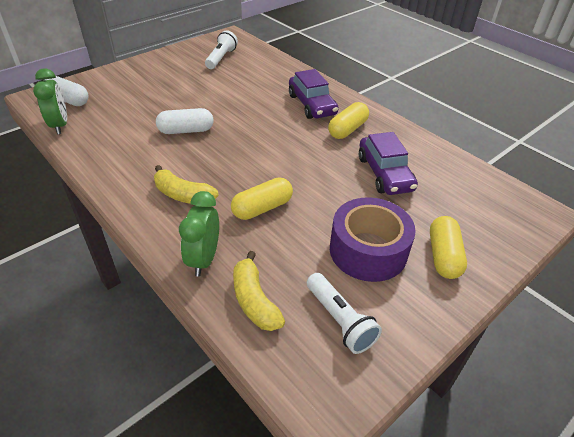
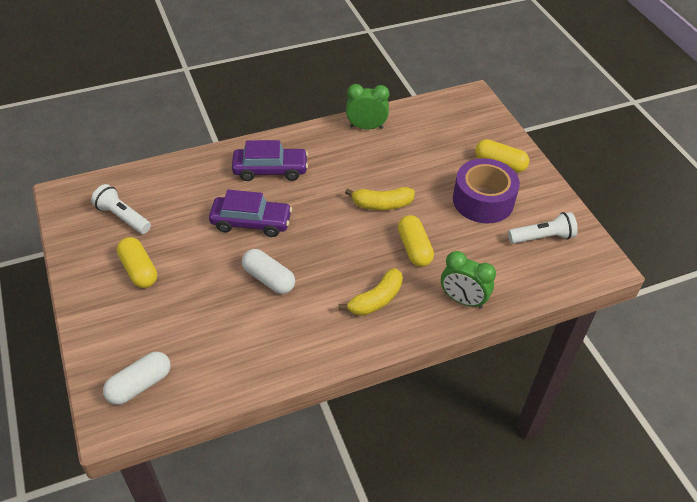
camera: 70 degrees left, 5 degrees up
green clock [33,68,67,134] -> green clock moved to [346,84,389,129]
white capsule [156,108,214,134] -> white capsule turned 60 degrees counterclockwise [242,249,295,294]
yellow banana [233,251,285,331] -> yellow banana moved to [345,187,415,210]
yellow capsule [328,102,369,139] -> yellow capsule moved to [117,237,157,288]
purple car [359,132,418,195] -> purple car moved to [209,190,292,237]

